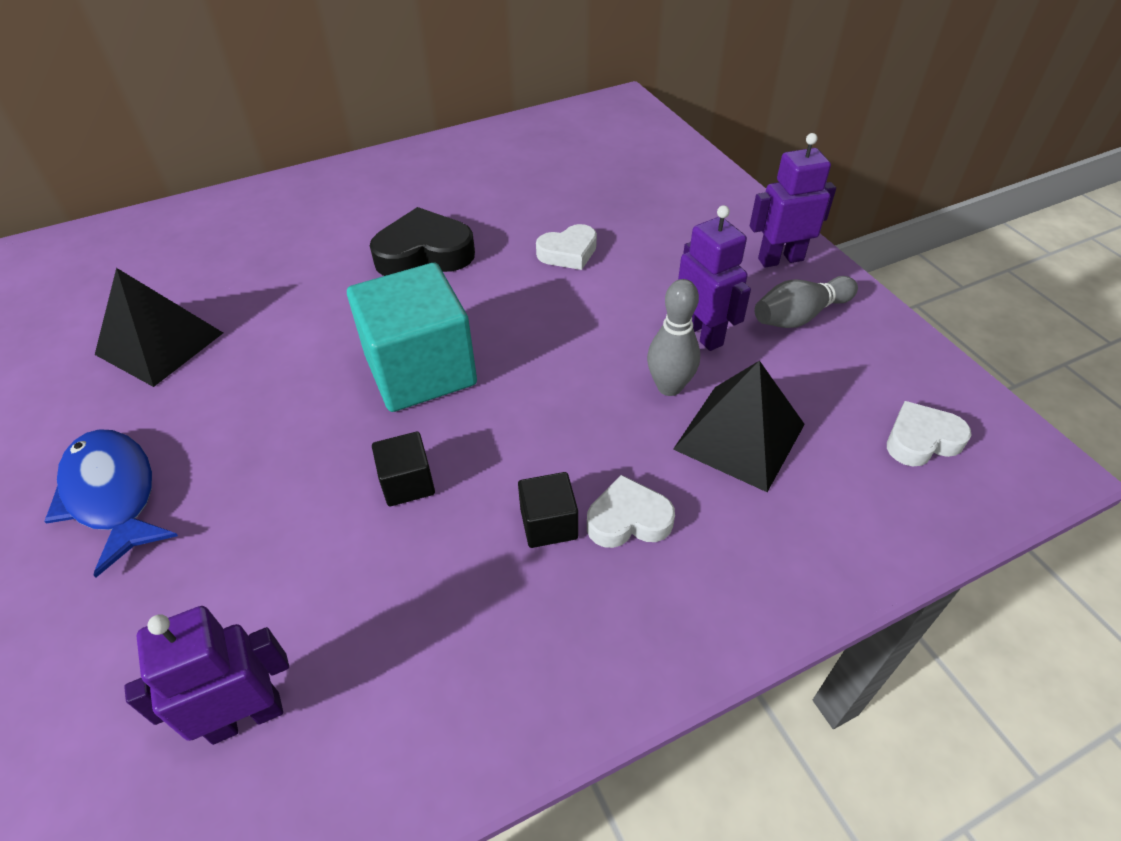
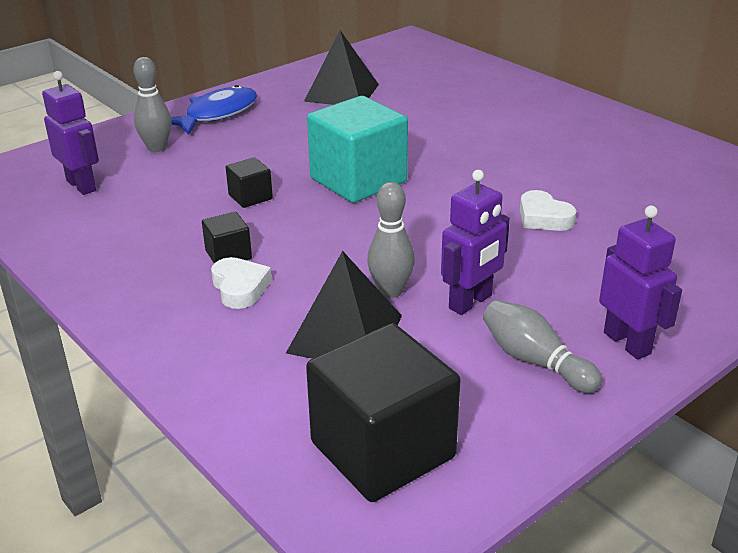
camera: 75 degrees right, 15 degrees down
black heart [370,207,475,276] -> none
white heart [887,401,971,466] -> black cube [306,323,461,502]
none -> grey bowling pin [133,57,172,152]

